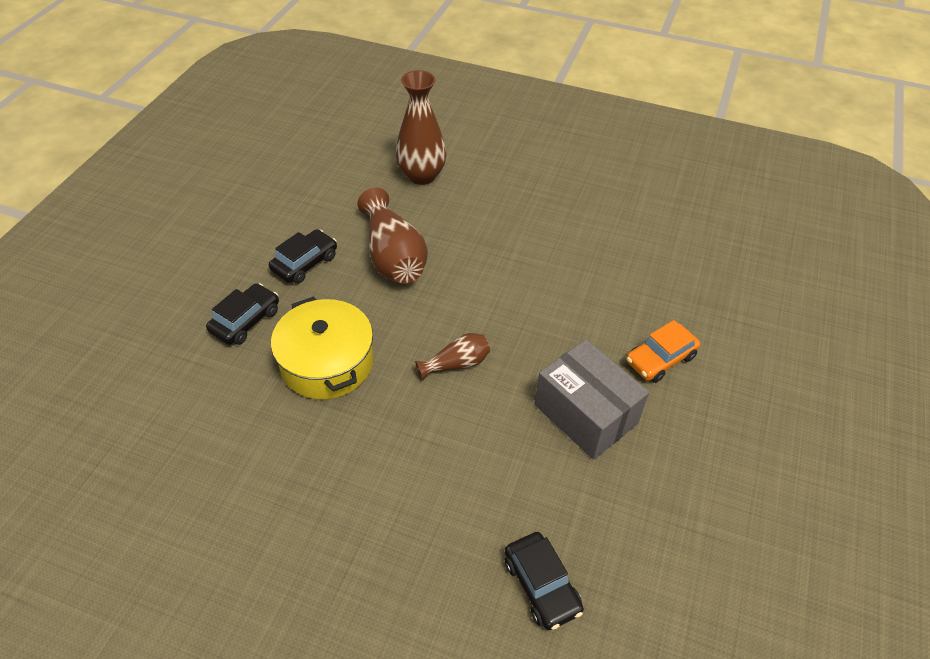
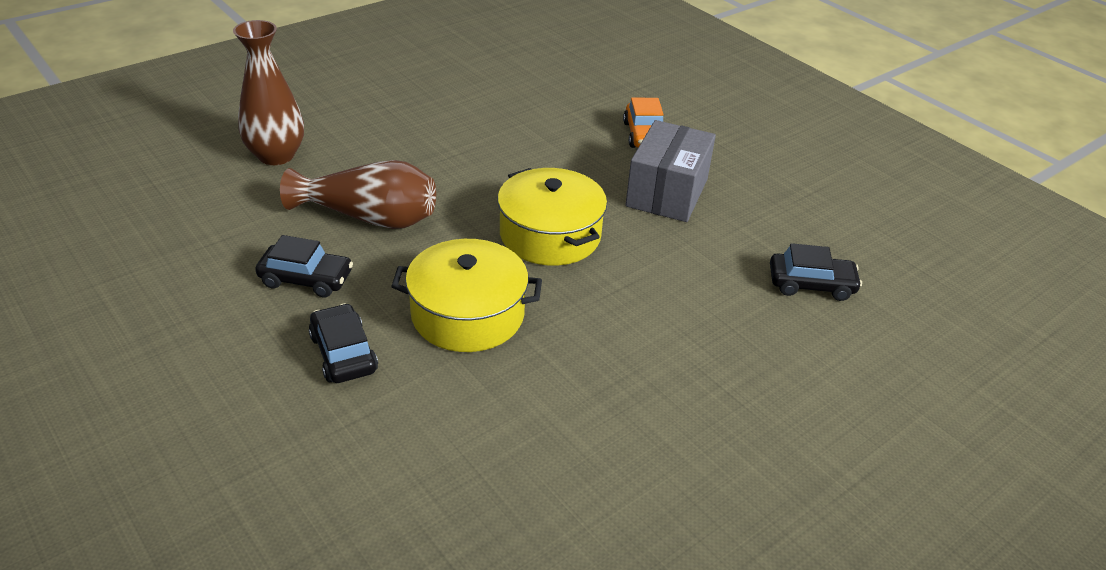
camera: 60 degrees left, 10 degrees down
black car [269,229,337,284] -> black car turned 120 degrees clockwise [255,235,353,297]
brown vase [415,333,490,380] -> yellow pot [497,168,607,266]
grey box [534,339,649,460] -> grey box turned 60 degrees counterclockwise [625,120,716,222]

